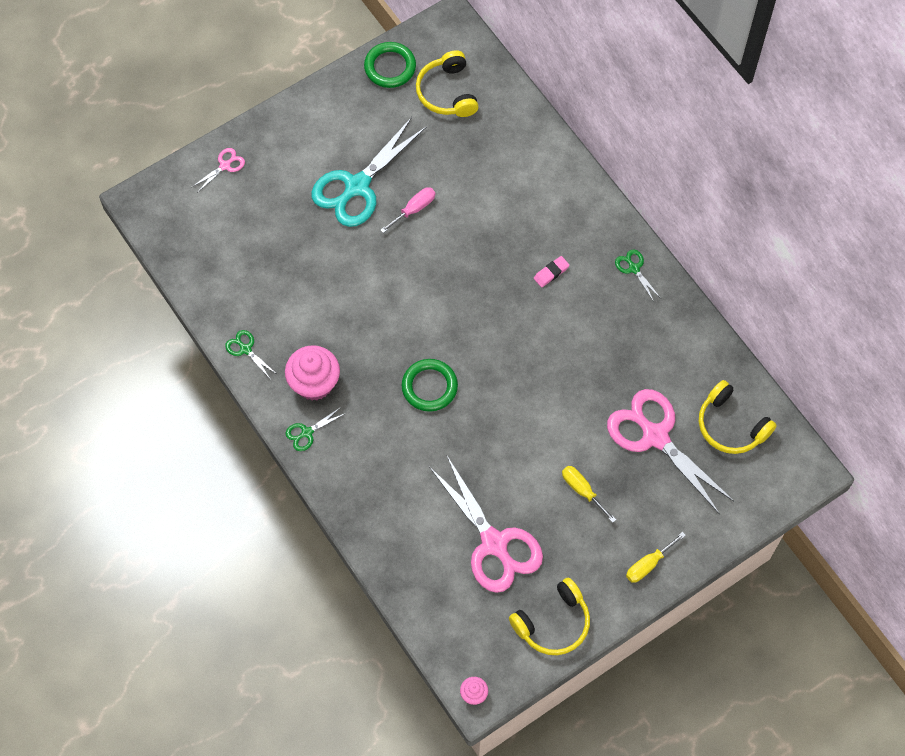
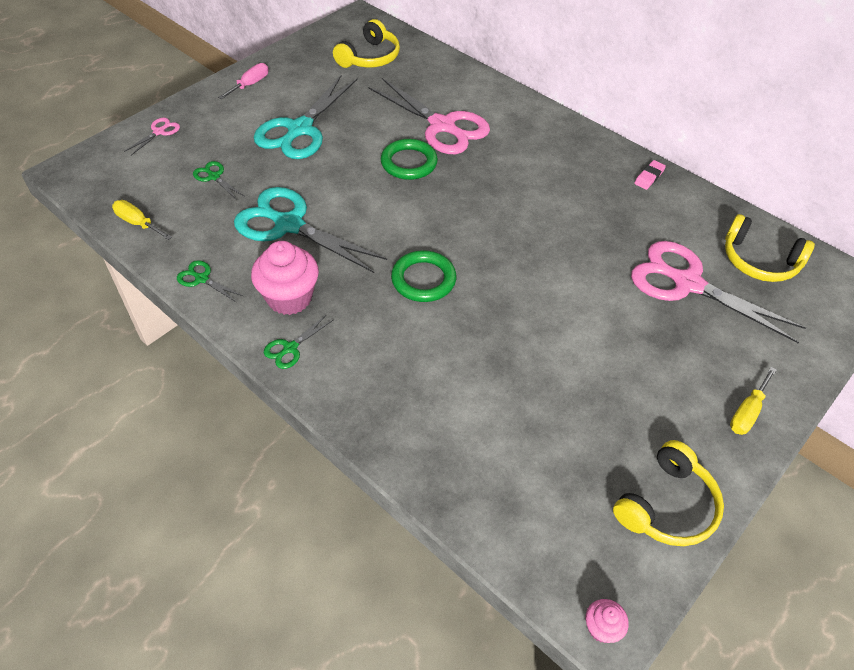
camera: 15 degrees left, 15 degrees down
green ring [364,42,416,88] -> green ring moved to [381,139,438,180]
pink screwdriver [380,187,435,233] -> pink screwdriver moved to [218,63,269,100]
yellow headphones [416,50,479,117] -> yellow headphones turned 120 degrees counterclockwise [333,19,400,68]
pink scissors [430,456,543,593] -> pink scissors moved to [368,78,490,154]
pink eraser [534,256,569,287] -> pink eraser moved to [634,160,666,190]
yellow screwdriver [562,466,616,523] -> yellow screwdriver moved to [112,200,172,240]
green scissors [615,249,660,302] -> green scissors moved to [193,161,244,200]
none -> turquoise scissors [234,187,387,273]

